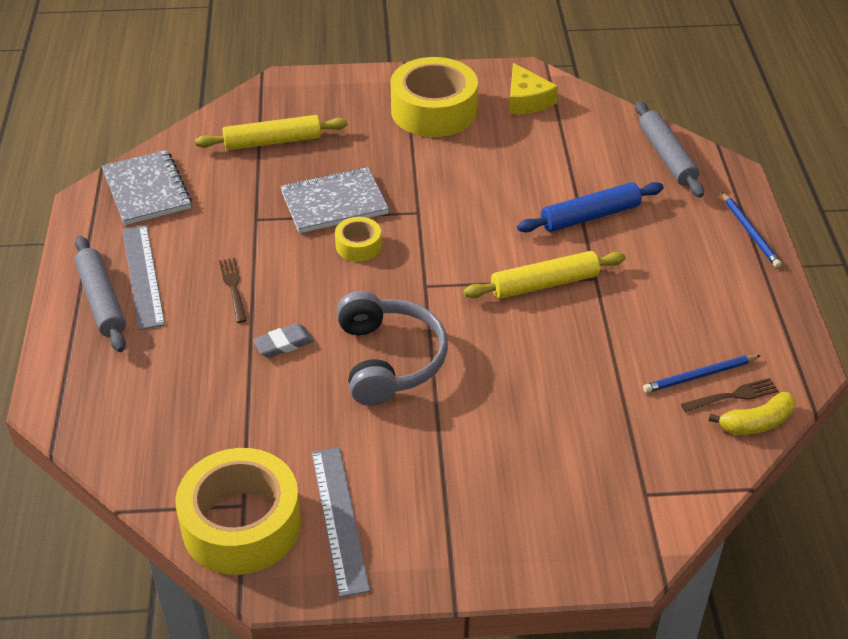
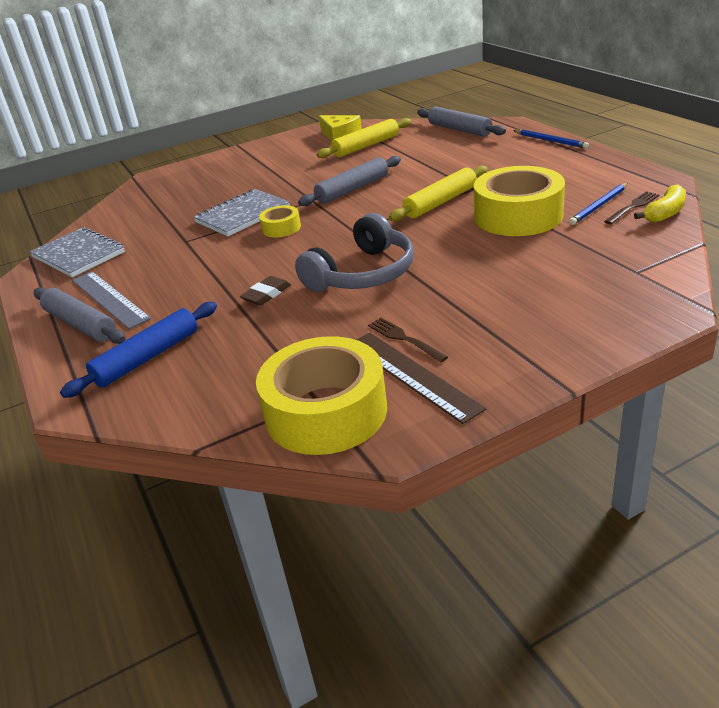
camera: 20 degrees left, 10 degrees down
yellow rolling pin [195,115,348,150] -> yellow rolling pin moved to [317,118,411,158]
brown fork [219,258,247,323] -> brown fork moved to [368,318,448,362]
grey eraser [253,323,314,358] -> brown eraser [240,276,291,306]
grey ruler [312,447,370,597] -> brown ruler [356,333,486,424]
grey headphones [337,291,448,406] -> grey headphones turned 75 degrees clockwise [295,213,413,292]
yellow tape [391,57,478,137] -> yellow tape moved to [474,166,565,236]
blue rolling pin [517,182,664,232] -> blue rolling pin moved to [60,302,217,398]
none -> grey rolling pin [298,156,401,206]

